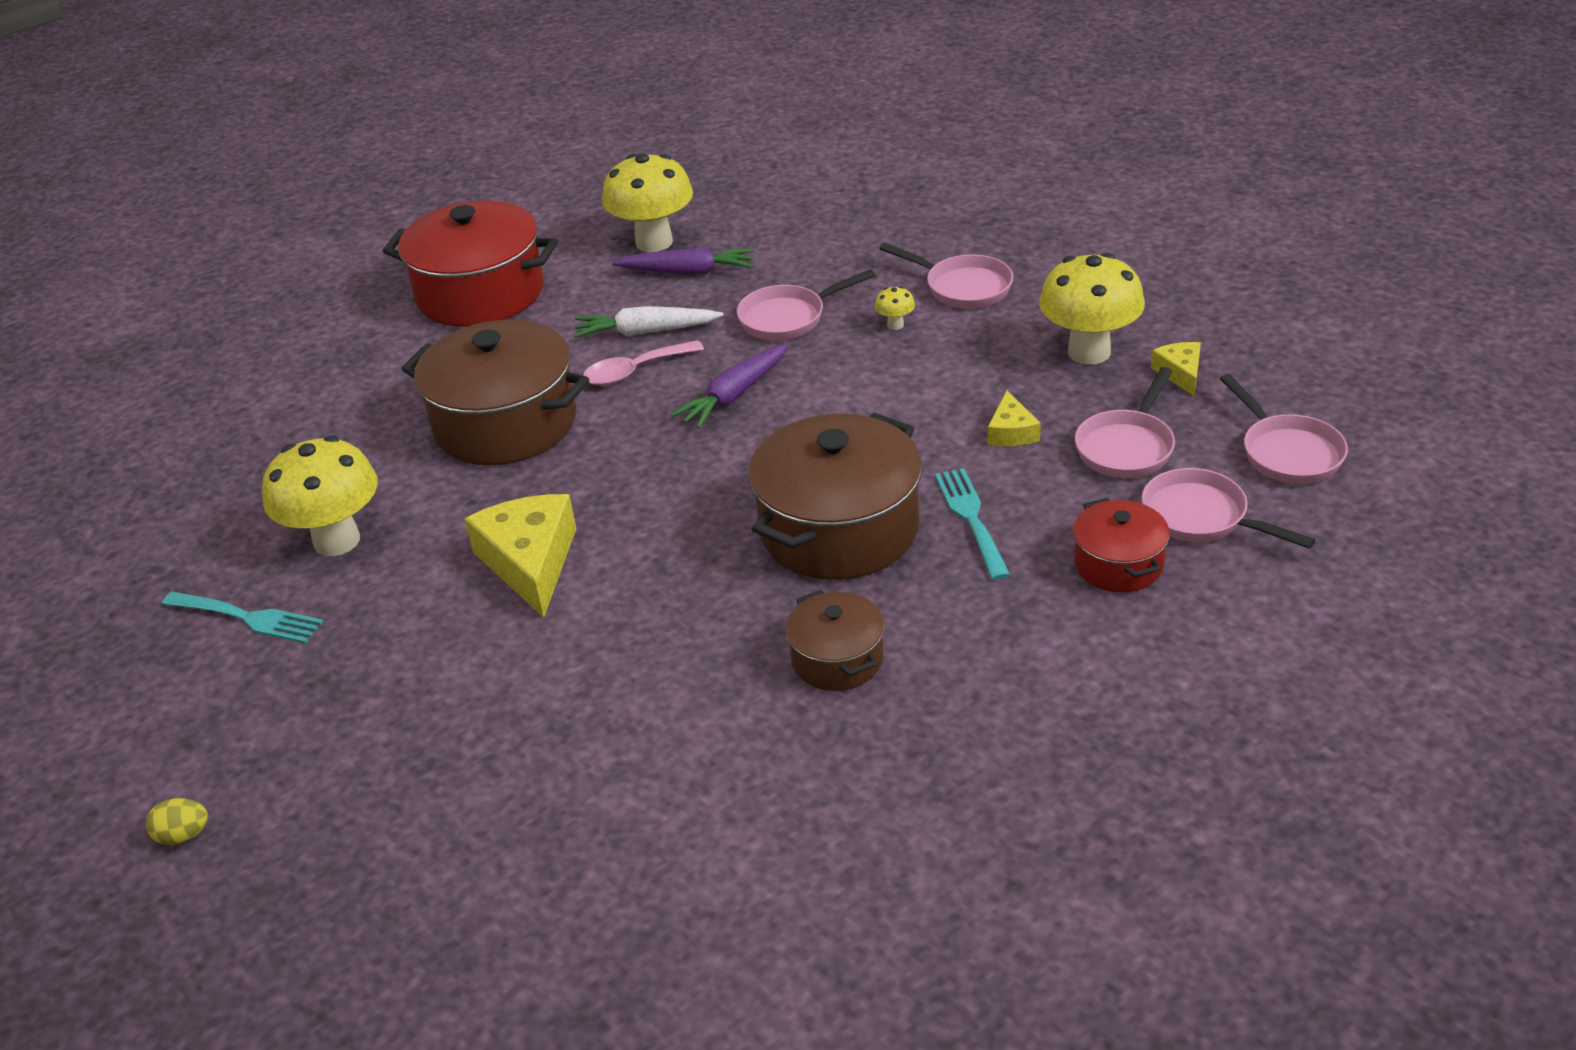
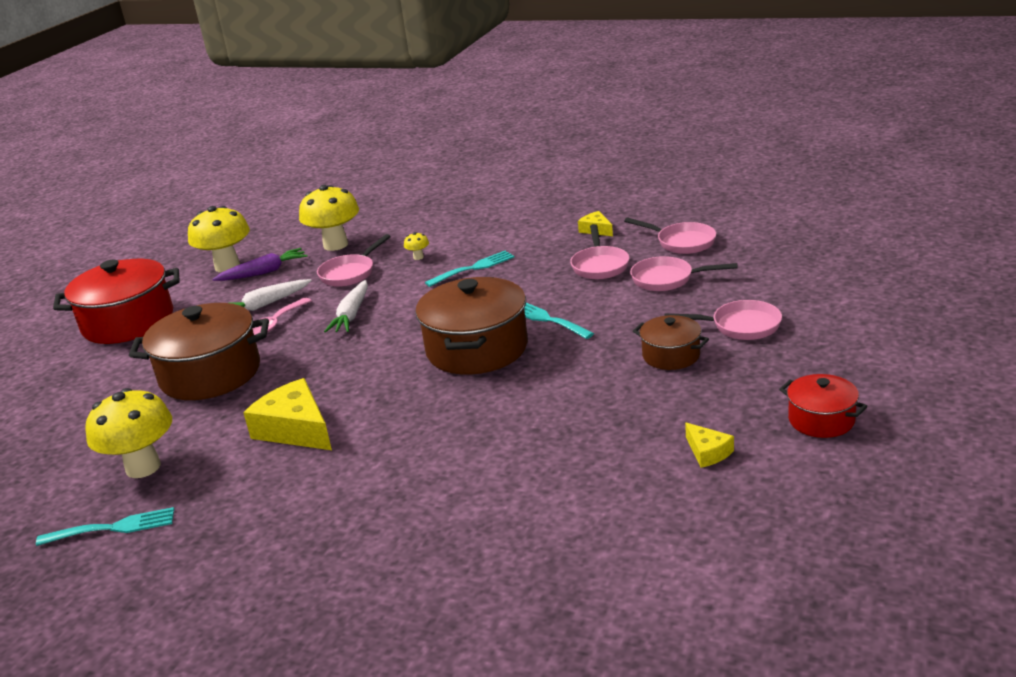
camera: 30 degrees left, 10 degrees down
yellow egg [146,798,208,845] -> none
purple carrot [671,343,788,428] -> white carrot [324,280,368,333]
brown pot [785,590,885,691] -> brown pot moved to [633,315,709,370]
pink pan [879,243,1013,309] -> pink pan moved to [664,300,782,340]
yellow cheese [988,390,1041,446] -> yellow cheese moved to [685,422,734,468]
yellow mushroom [1039,253,1145,364] -> yellow mushroom moved to [299,185,359,251]
red pot [1073,498,1170,592] -> red pot moved to [779,374,867,438]
none -> turquoise fork [425,251,515,287]

